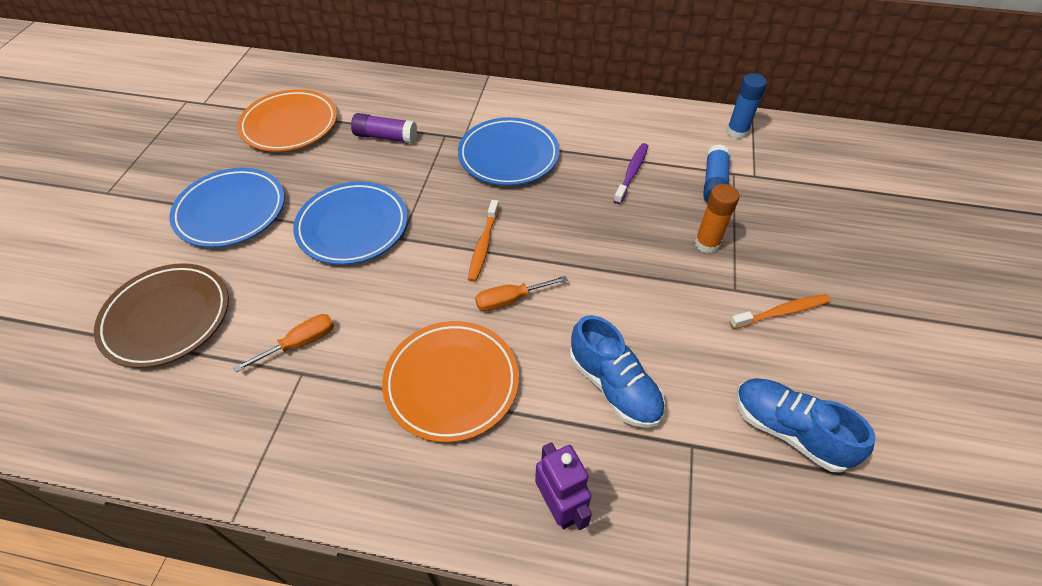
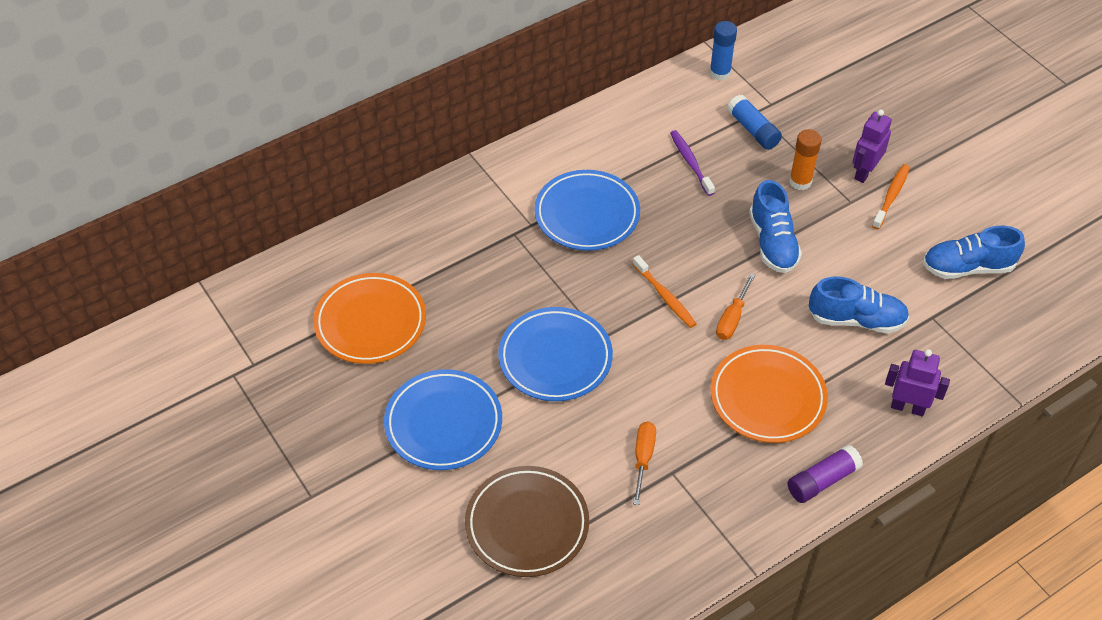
camera: 45 degrees left, 0 degrees up
purple glue stick [351,113,417,144] -> purple glue stick moved to [787,445,863,503]
none -> blue shoe [749,180,802,273]
none -> purple robot [853,109,892,183]

